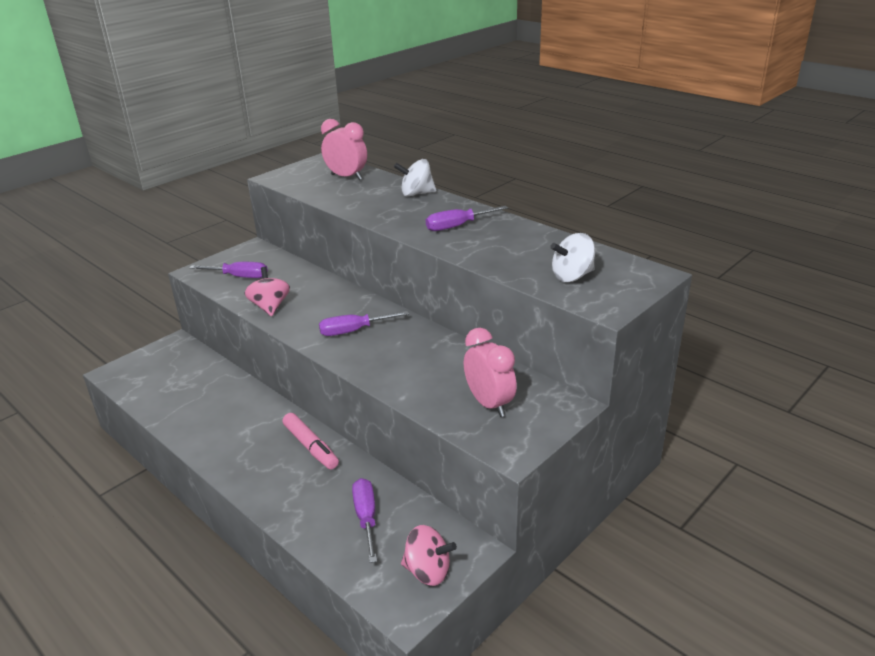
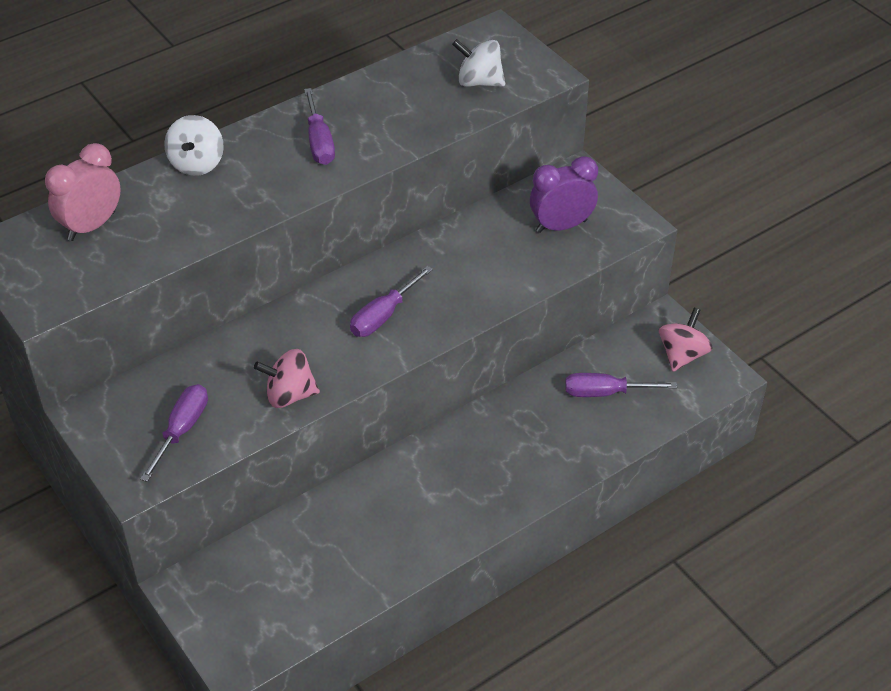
camera: 80 degrees left, 15 degrees up
pink marker [282,413,339,469] -> none
purple screwdriver [319,311,409,336] -> purple screwdriver turned 45 degrees clockwise [350,266,433,337]
pink clock [464,328,517,417] -> purple clock [530,156,598,233]
white spinning top [550,233,595,282] -> white spinning top turned 120 degrees clockwise [452,39,505,87]

